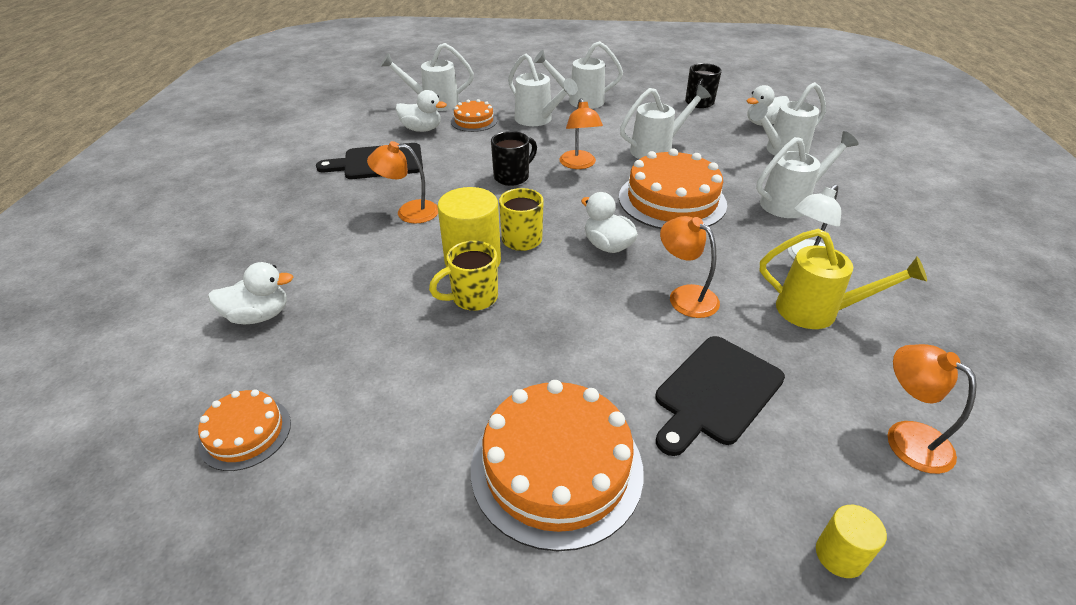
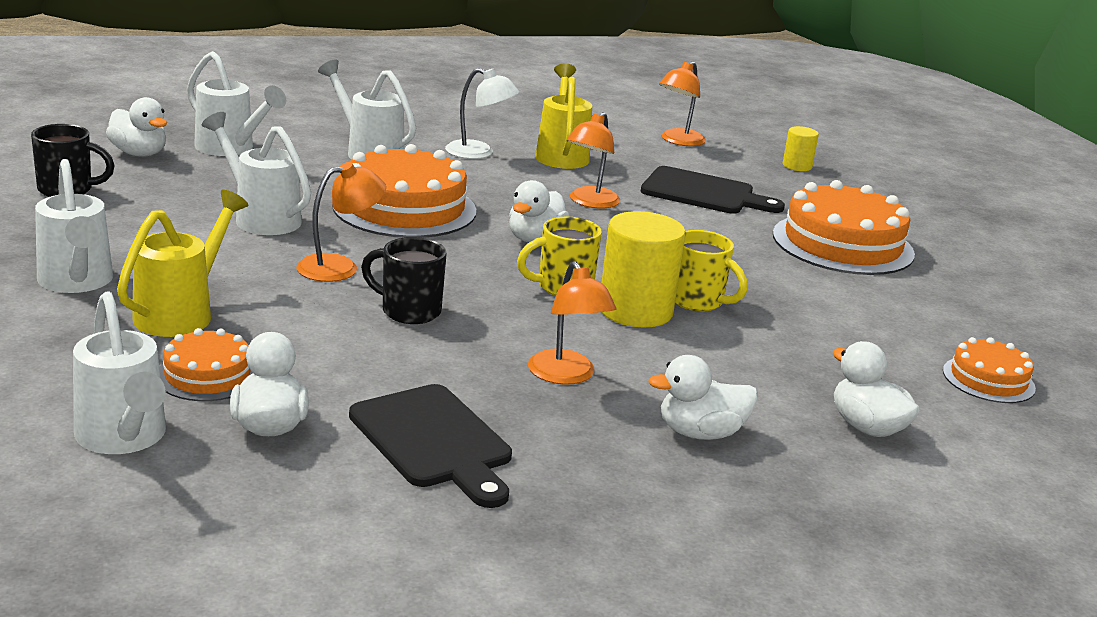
camera: 115 degrees left, 15 degrees down
white watering can [508,54,578,126] -> yellow watering can [117,190,249,337]
none -> white duck [648,355,758,440]

